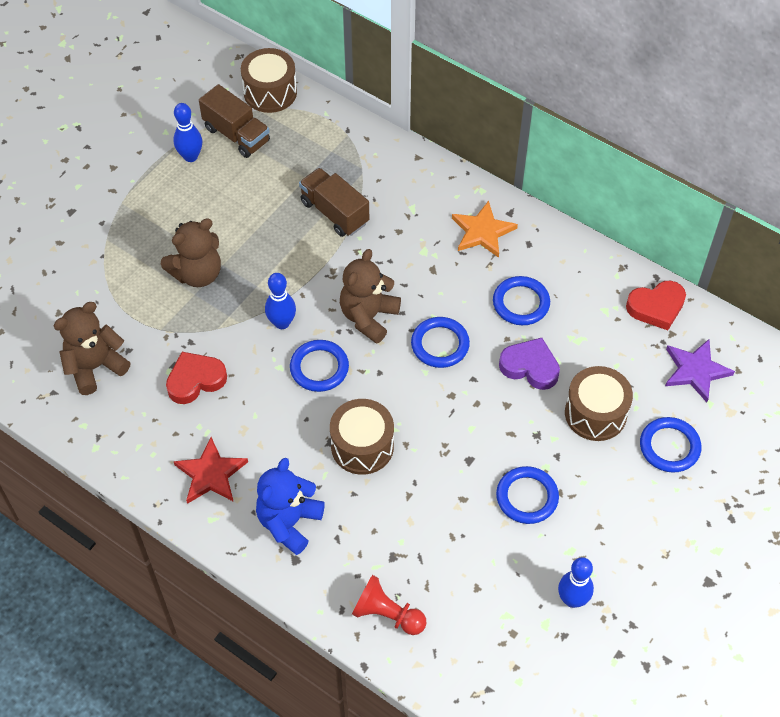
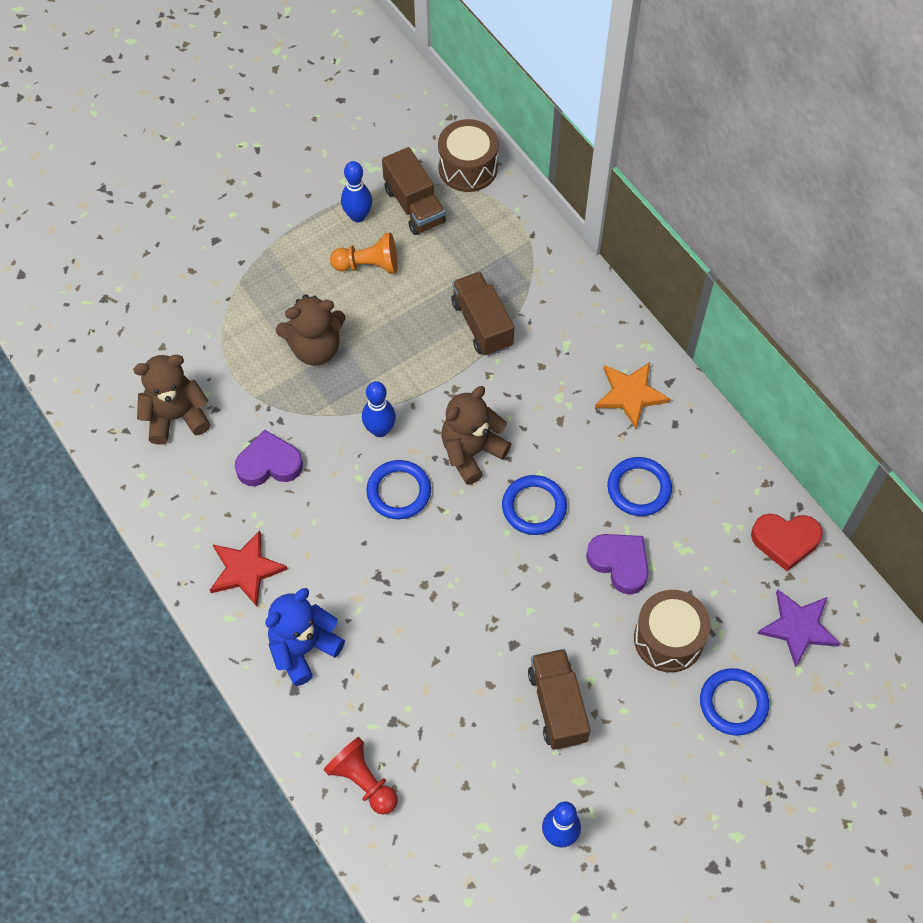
camera: 20 degrees right, 5 degrees up
red heart [166,352,227,404] -> purple heart [234,430,303,486]
brown drum [330,399,394,475] -> none
blue ring [496,466,559,524] -> brown truck [528,649,591,750]
none -> orange pawn [330,233,397,274]

